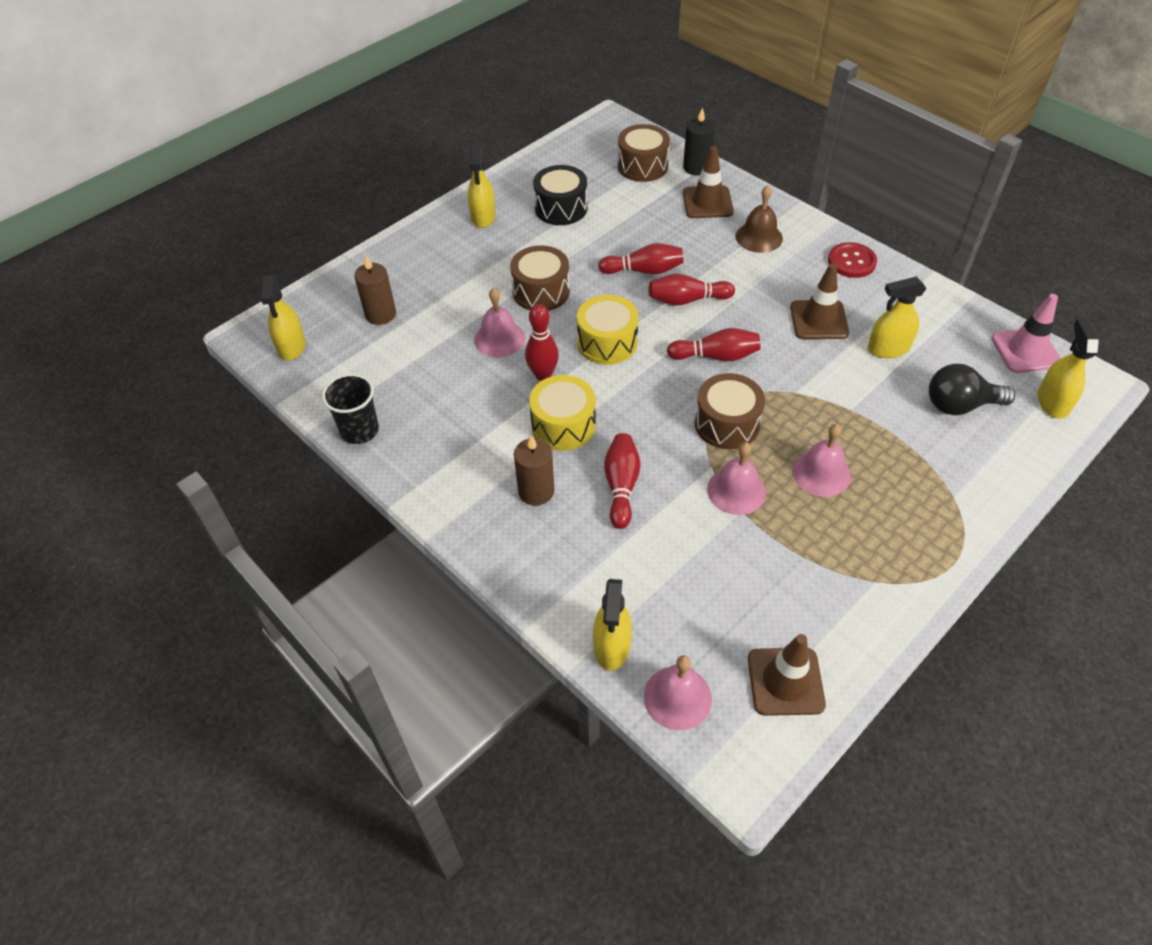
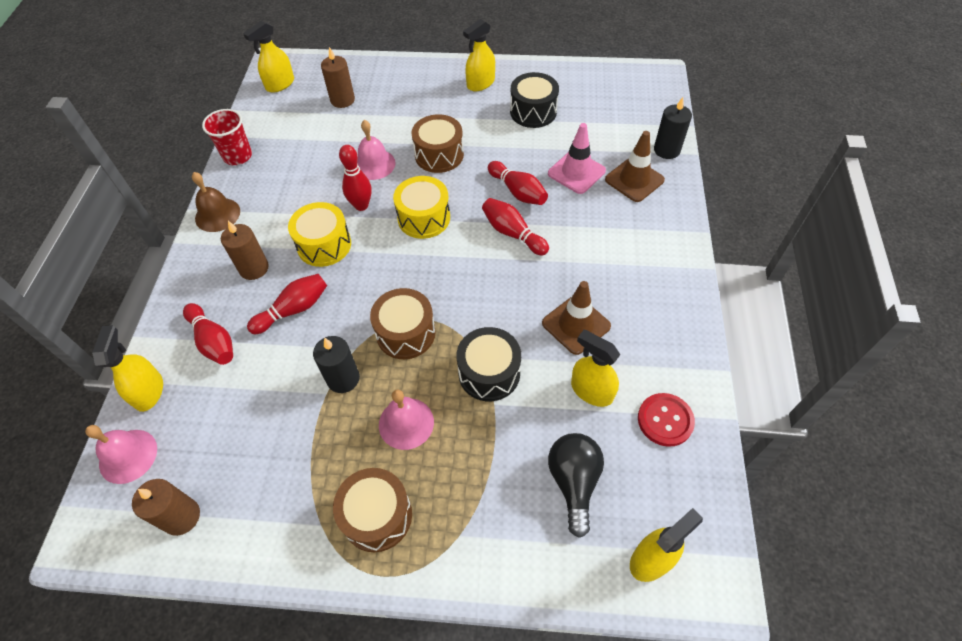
camera: 50 degrees right, 5 degrees up
black cup [322,374,379,444] -> red cup [202,109,252,165]
yellow spray bottle [593,579,632,671] -> yellow spray bottle turned 120 degrees clockwise [92,325,163,412]
brown drum [618,124,670,182] -> brown drum moved to [333,468,412,552]
red bowling pin [667,328,760,361] -> red bowling pin moved to [183,303,233,365]
pink bell [707,442,766,515] -> black candle [313,336,360,393]
brown bell [736,185,783,253] -> brown bell moved to [192,172,240,232]
brown traffic cone [748,634,826,716] -> brown candle [132,479,200,536]
red button [828,242,877,278] -> red button moved to [638,393,695,447]
black light bulb [929,364,1015,415] -> black light bulb turned 45 degrees clockwise [548,433,604,538]
pink traffic cone [991,294,1061,373] -> pink traffic cone moved to [548,123,606,194]
none -> black drum [456,327,521,401]

